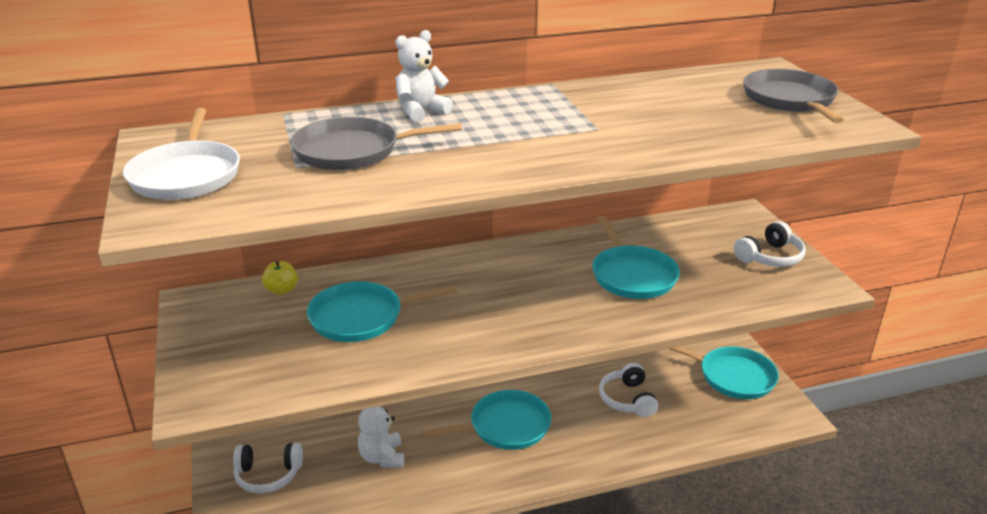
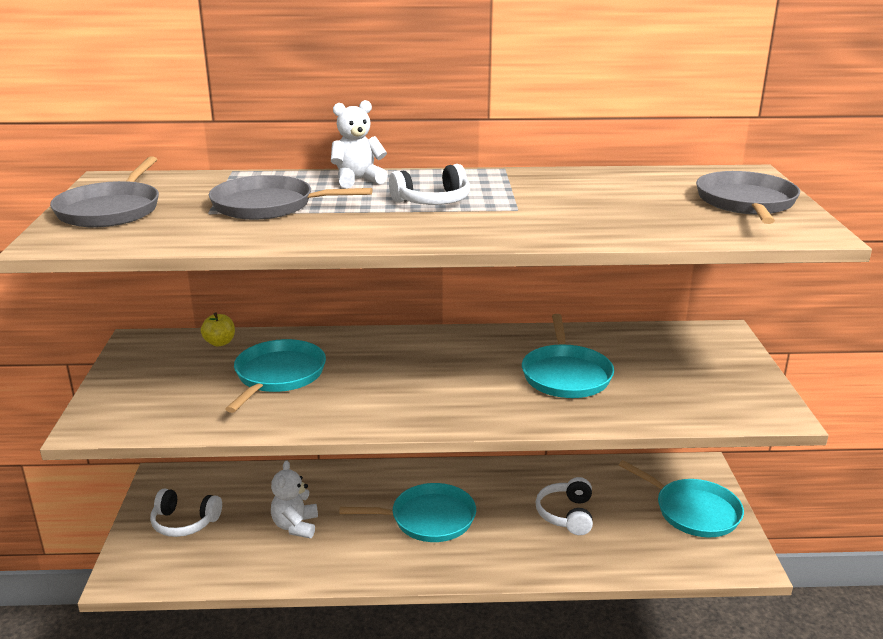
camera: 15 degrees right, 5 degrees down
white pan [123,108,240,200] -> grey pan [50,156,159,227]
turquoise pan [307,282,457,342] -> turquoise pan turned 105 degrees clockwise [226,339,326,413]
white headphones [734,221,806,267] -> white headphones moved to [389,164,470,205]

